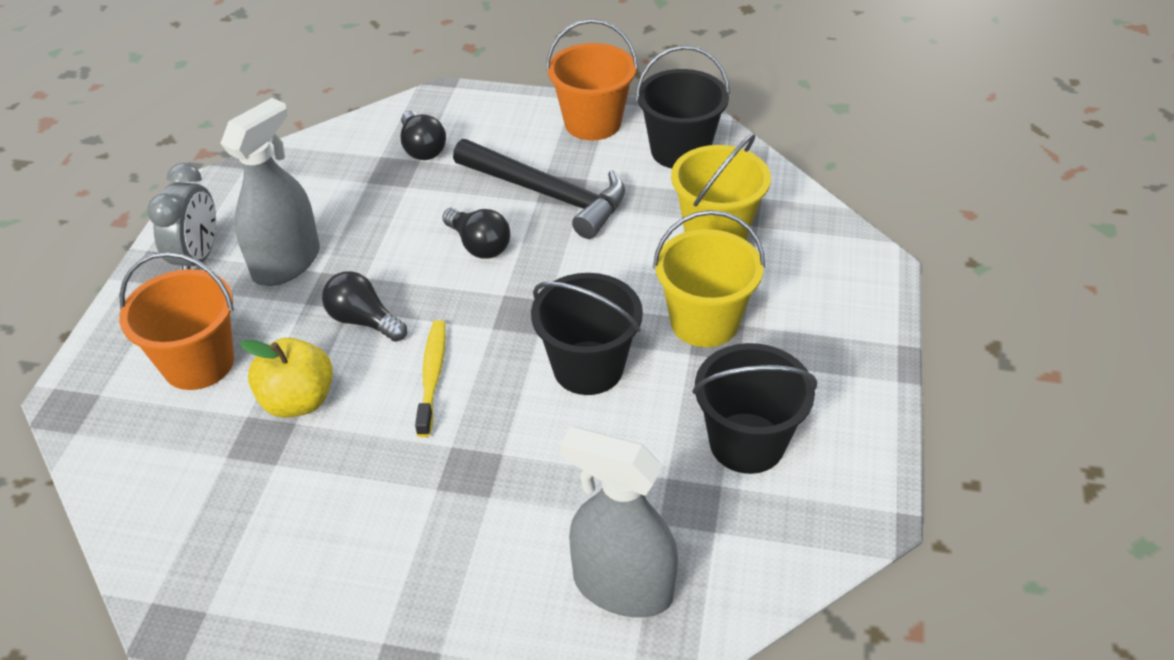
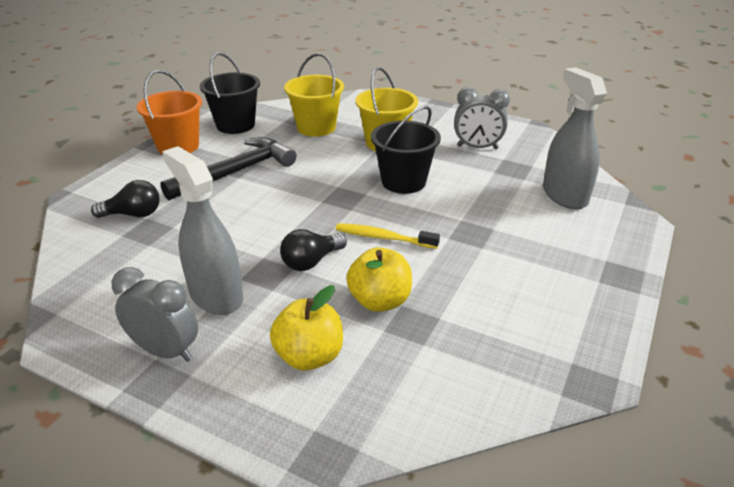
camera: 75 degrees left, 10 degrees down
orange bucket [119,252,234,390] -> yellow apple [270,285,343,371]
black light bulb [443,207,510,259] -> none
grey spray bottle [560,426,678,618] -> grey spray bottle turned 120 degrees clockwise [543,67,607,210]
black bucket [692,343,817,474] -> grey clock [454,87,510,149]

